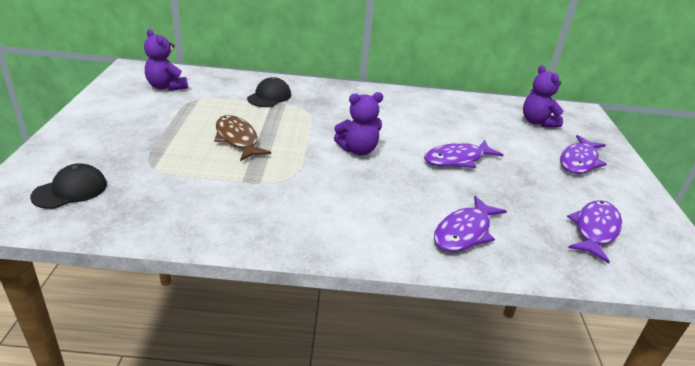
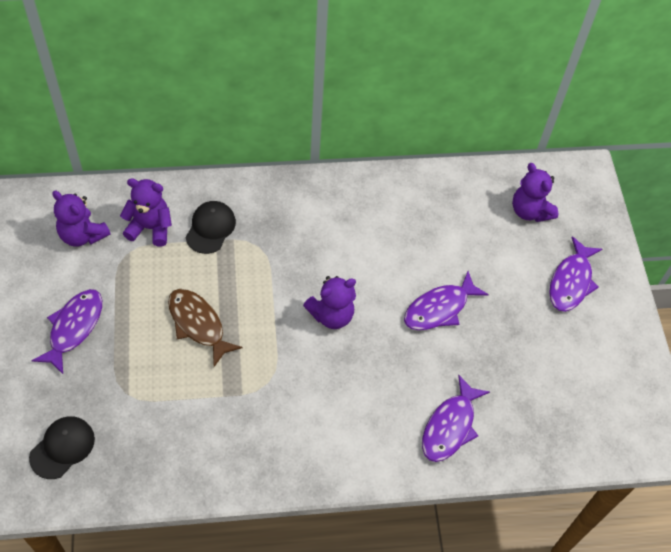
camera: 10 degrees left, 25 degrees up
purple fish [567,200,622,264] -> purple fish moved to [31,289,102,374]
none -> purple teddy bear [120,178,172,247]

